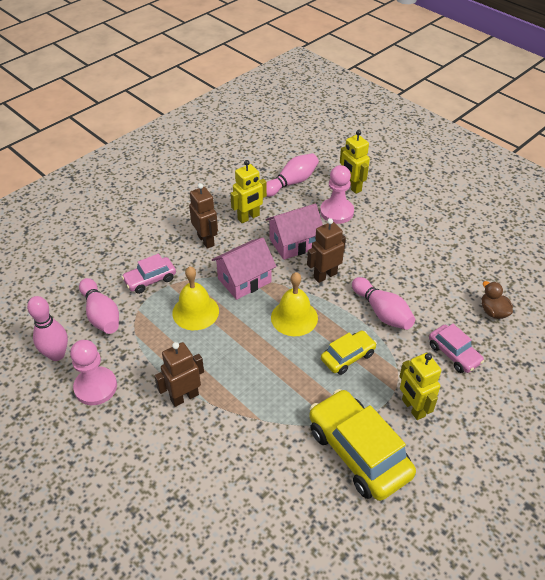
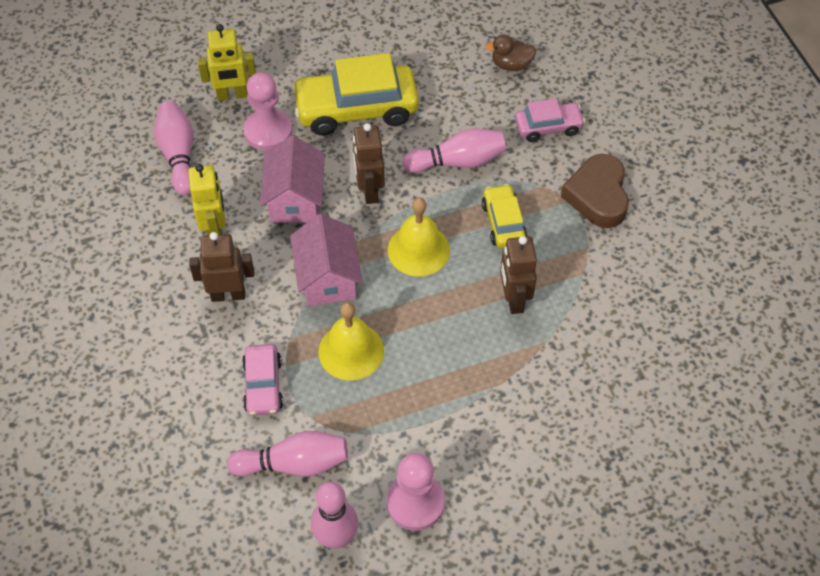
camera: 65 degrees left, 10 degrees up
brown robot [154,342,204,407] -> brown robot moved to [500,236,537,314]
yellow car [309,389,416,501] -> yellow car moved to [291,53,419,135]
yellow robot [399,353,441,420] -> brown heart [561,154,629,228]

